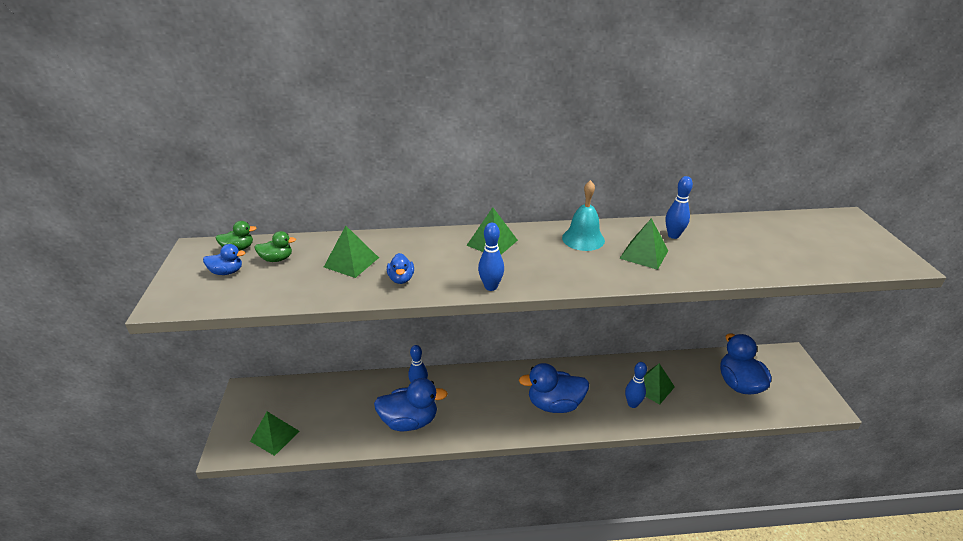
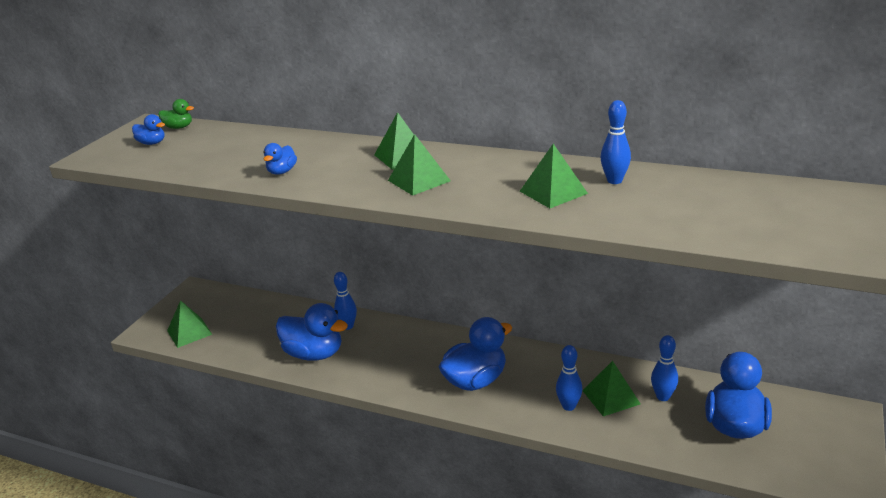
camera: 30 degrees right, 5 degrees down
green duck [255,231,296,262] -> none
green pyramid [324,226,379,278] -> green pyramid moved to [388,134,451,196]
blue bowling pin [478,223,504,291] -> blue bowling pin moved to [651,335,678,401]
blue duck [519,363,589,413] -> blue duck turned 120 degrees clockwise [439,317,512,391]
turquoise bell [562,180,605,251] -> none

